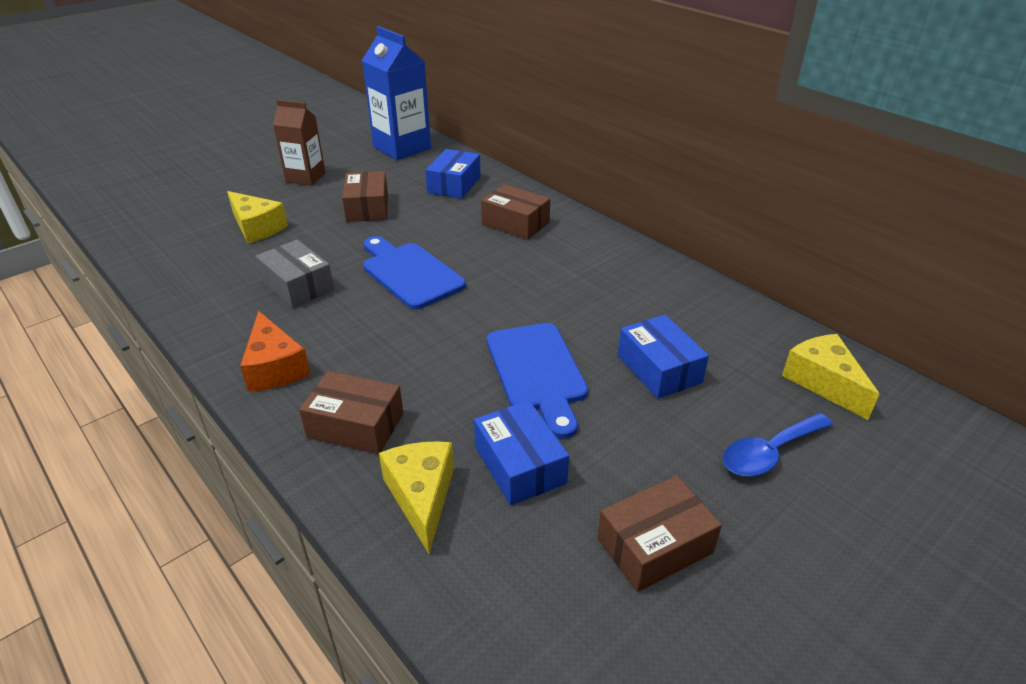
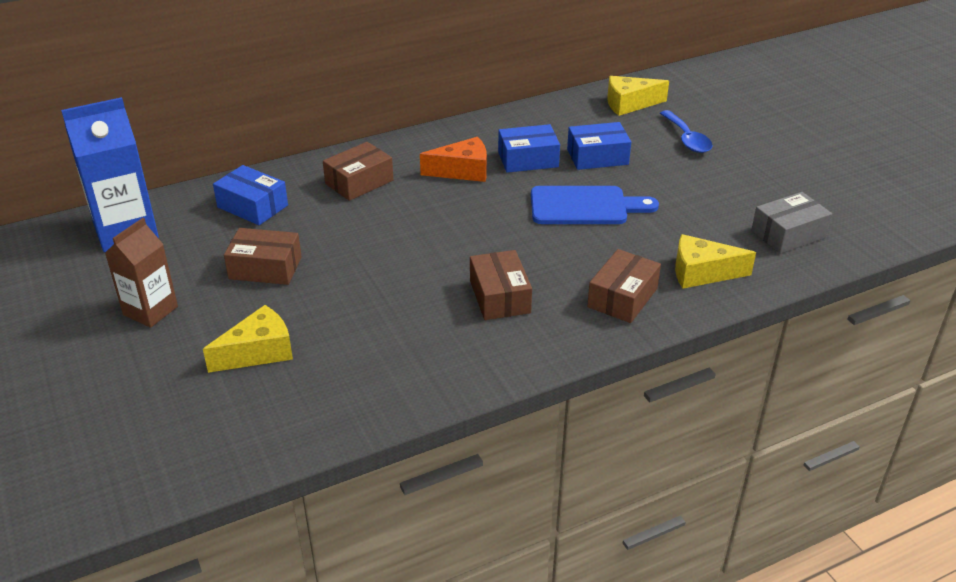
camera: 75 degrees left, 0 degrees up
orange cheese [240,311,311,392] -> orange cheese moved to [420,137,487,182]
grey box [256,240,334,308] -> grey box moved to [751,192,832,254]
blue cutting board [363,236,466,309] -> none
blue box [474,400,569,506] -> blue box moved to [498,124,560,173]
brown box [597,476,722,592] -> brown box moved to [470,250,532,320]

